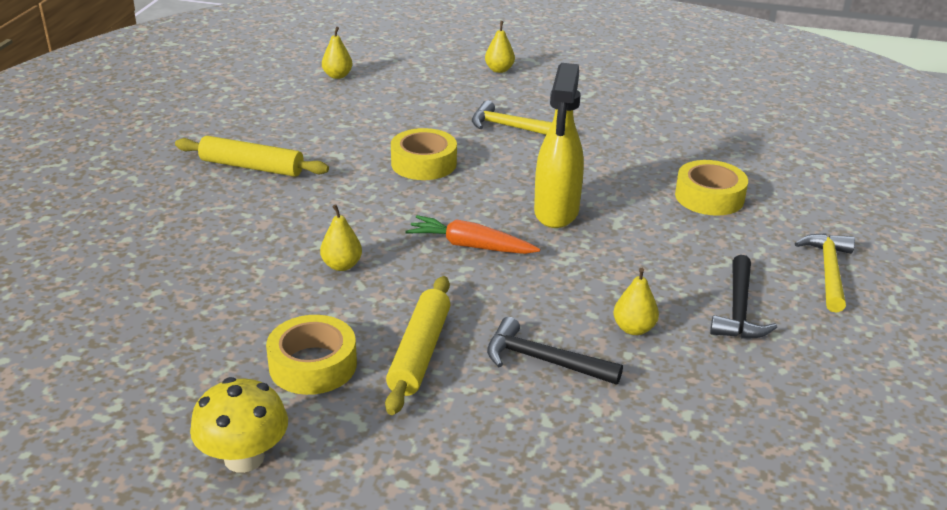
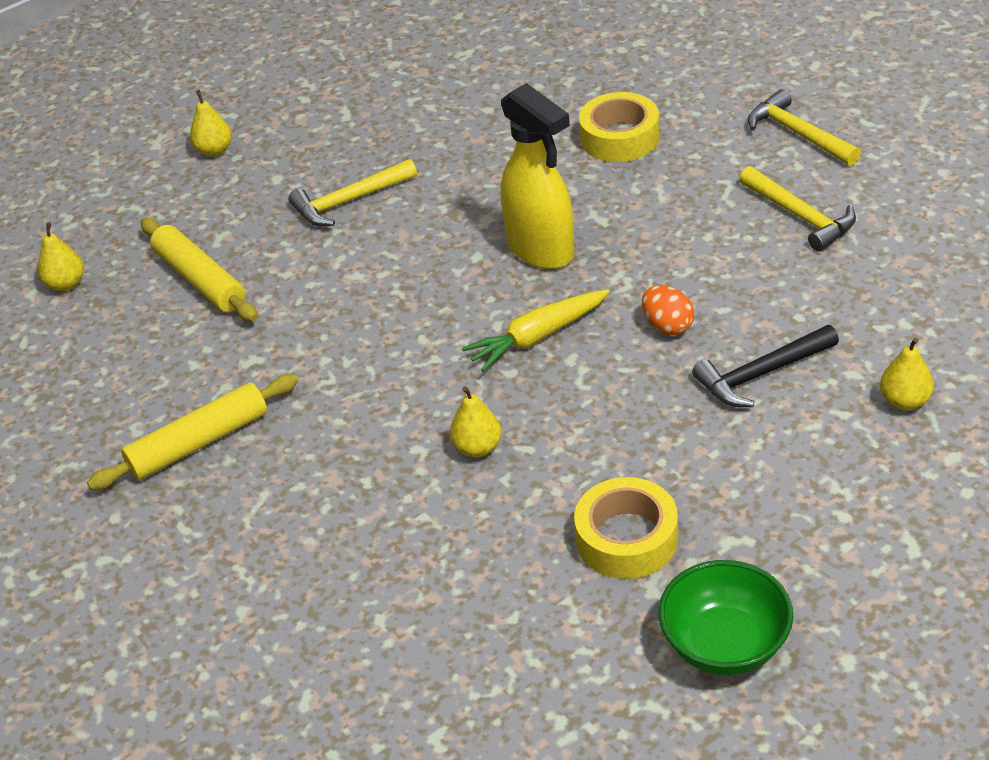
camera: 45 degrees left, 10 degrees up
yellow mushroom [190,377,288,473] -> green bowl [658,560,793,675]
yellow rolling pin [385,276,450,415] -> yellow rolling pin moved to [141,218,258,321]
yellow tape [391,128,457,180] -> none
orange carrot [405,215,540,254] -> yellow carrot [462,289,610,372]
yellow pear [613,268,659,335] -> yellow pear moved to [880,337,934,410]
black hammer [710,255,777,339] -> yellow hammer [739,166,856,252]
none -> orange egg [642,285,694,336]

